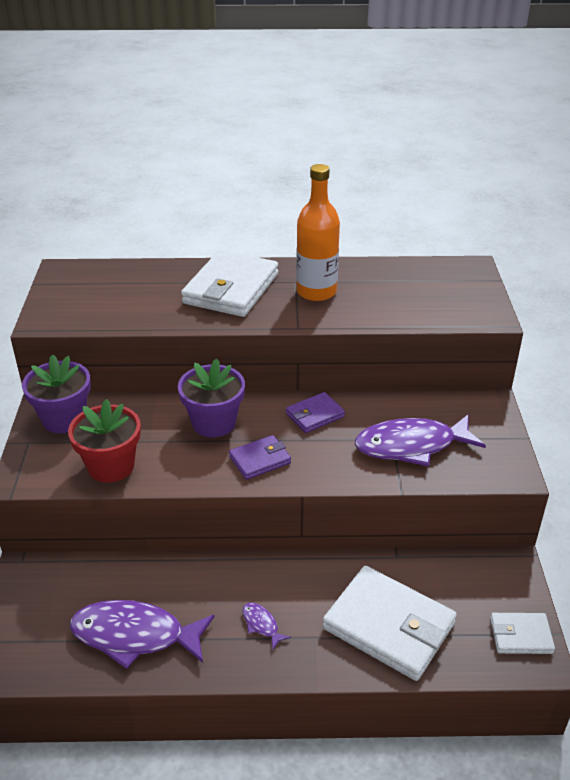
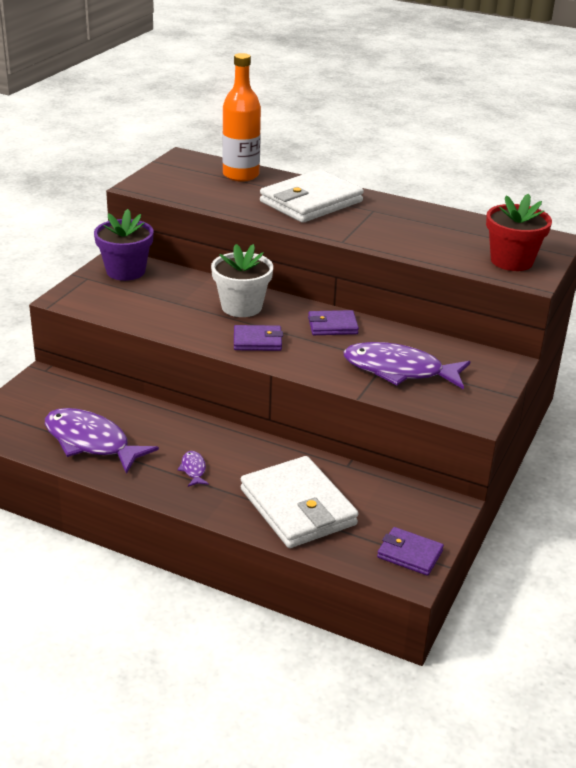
camera: 25 degrees right, 5 degrees down
red flower pot [68,399,141,483] -> red flower pot moved to [486,193,552,271]
purple flower pot [178,359,245,438] -> white flower pot [211,244,273,317]
orange bottle [296,164,340,301] -> orange bottle moved to [222,53,261,182]
white wallet [490,613,555,654] -> purple wallet [377,527,444,576]

